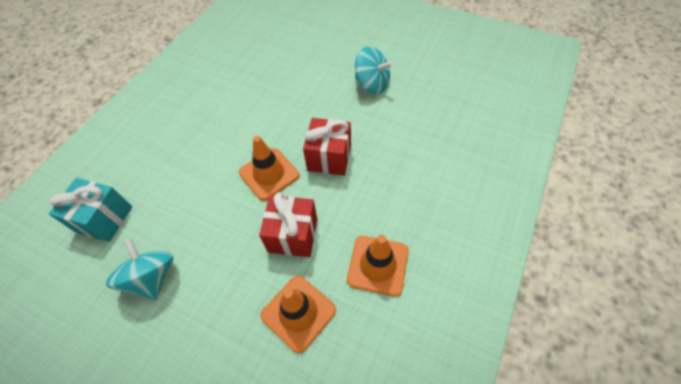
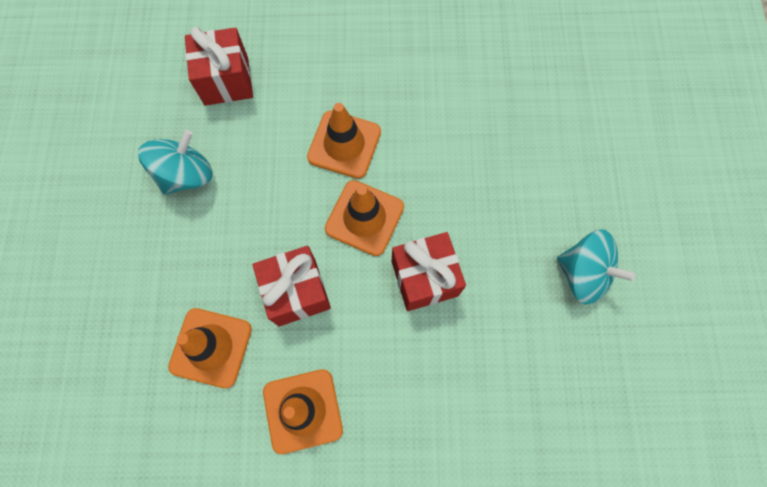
camera: 60 degrees right, 15 degrees up
turquoise gift [49,178,132,242] -> red gift [185,27,253,106]
turquoise spinning top [355,46,393,94] -> turquoise spinning top turned 60 degrees counterclockwise [557,229,636,304]
none -> orange traffic cone [307,103,381,179]

